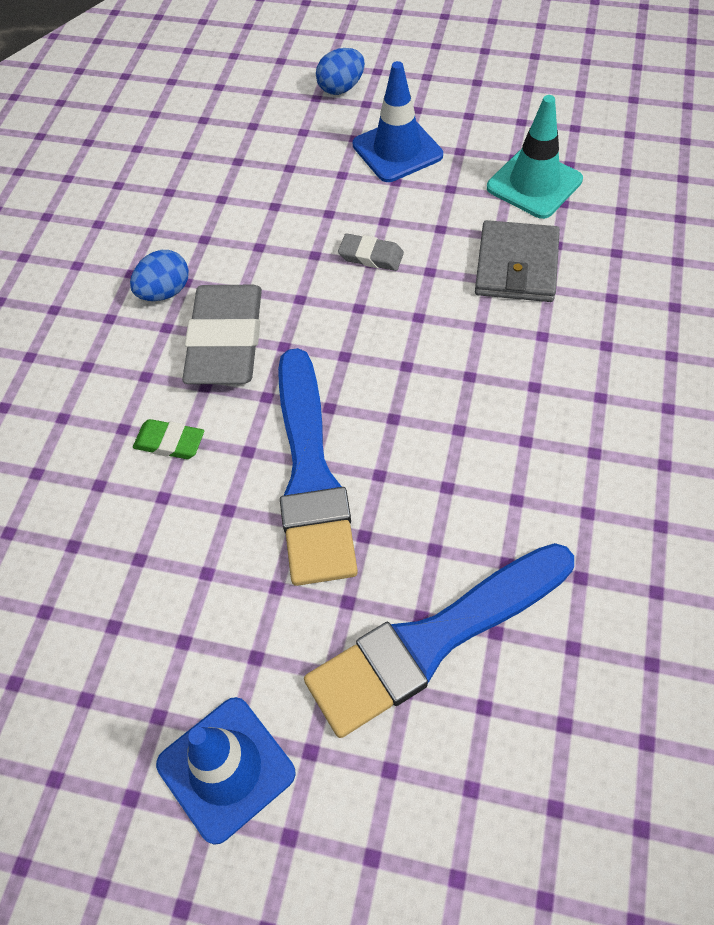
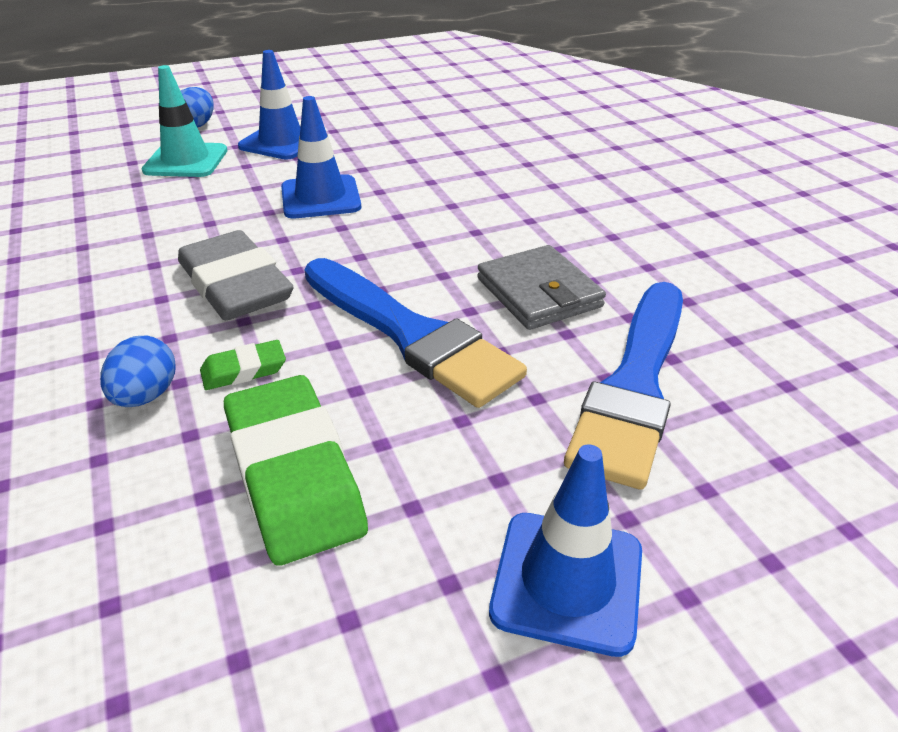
camera: 40 degrees left, 20 degrees down
blue egg [130,250,189,301] -> blue egg moved to [100,336,176,407]
grey eraser [338,234,404,271] -> blue traffic cone [281,96,361,218]
grey wallet [475,220,560,302] -> grey wallet moved to [477,245,606,330]
turquoise traffic cone [487,95,583,219] -> turquoise traffic cone moved to [142,65,227,177]
none -> green eraser [224,375,368,565]

